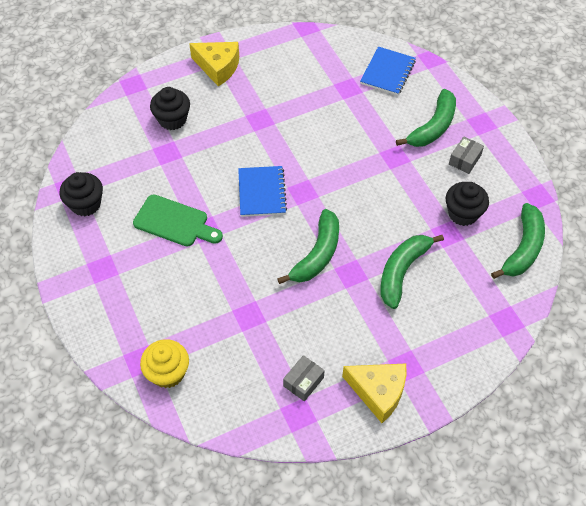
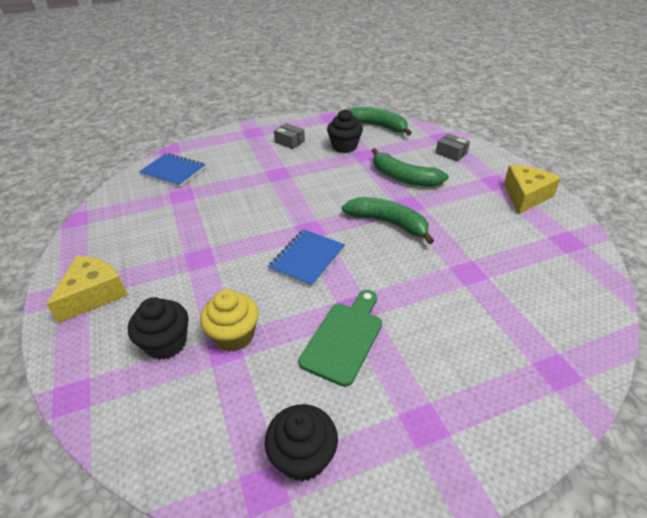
camera: 85 degrees left, 15 degrees down
yellow cupcake [140,339,189,388] -> yellow cupcake moved to [200,290,259,351]
blue notebook [238,166,287,217] -> blue notebook turned 60 degrees counterclockwise [268,229,345,288]
grey box [283,355,325,401] -> grey box moved to [436,133,470,161]
green banana [396,89,456,147] -> none

